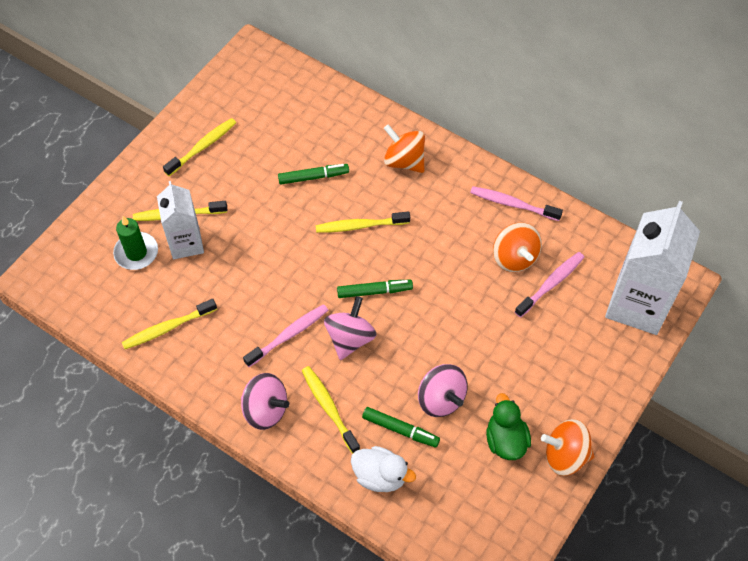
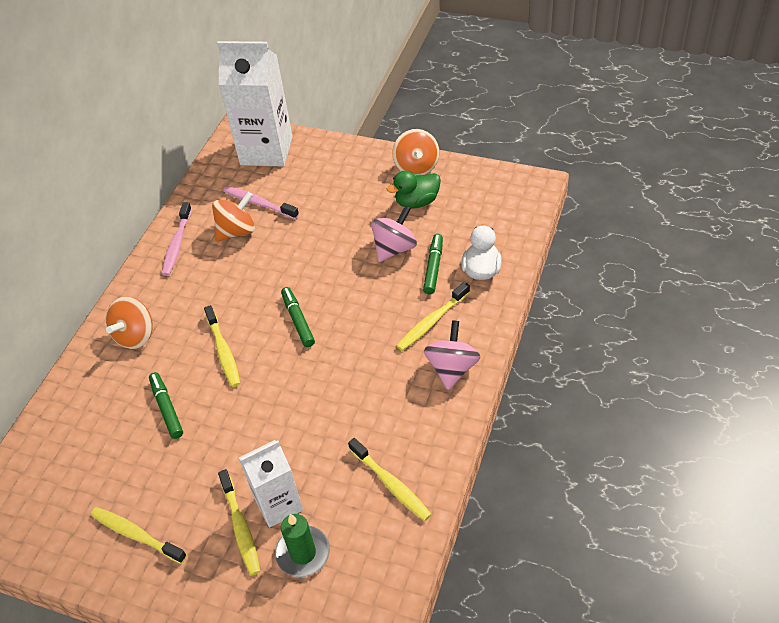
camera: 100 degrees left, 10 degrees down
pink toothbrush [243,304,328,367] -> none
pink spinning top [324,296,376,360] -> none

